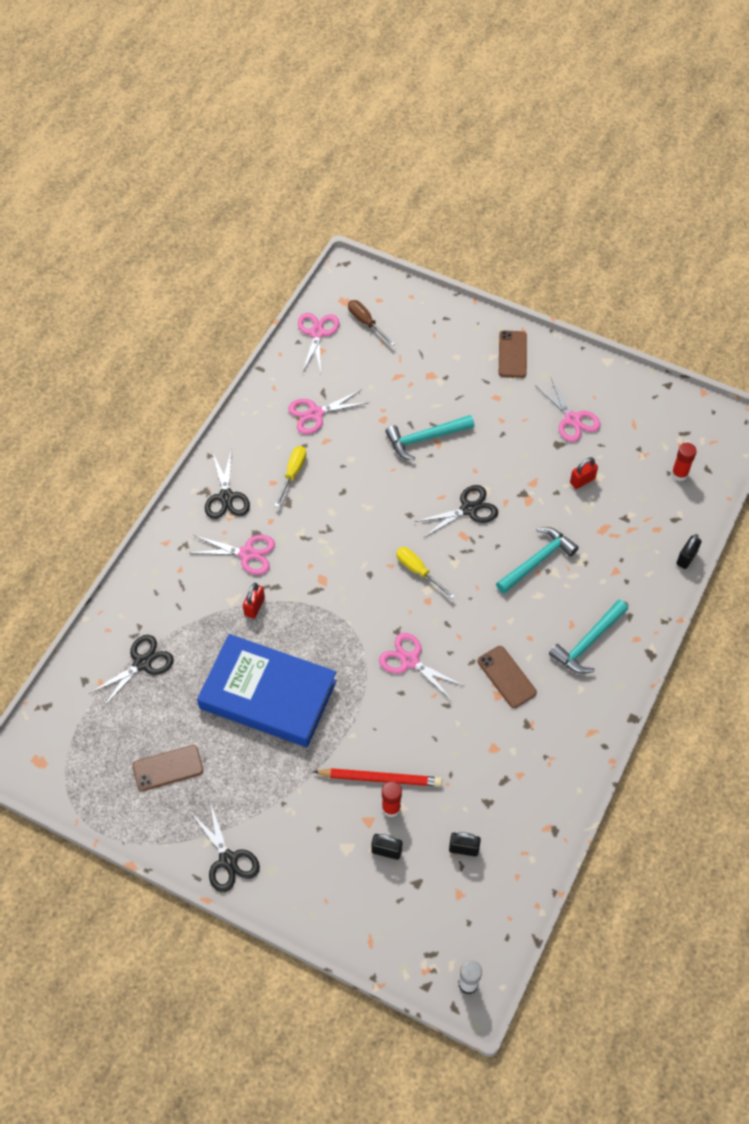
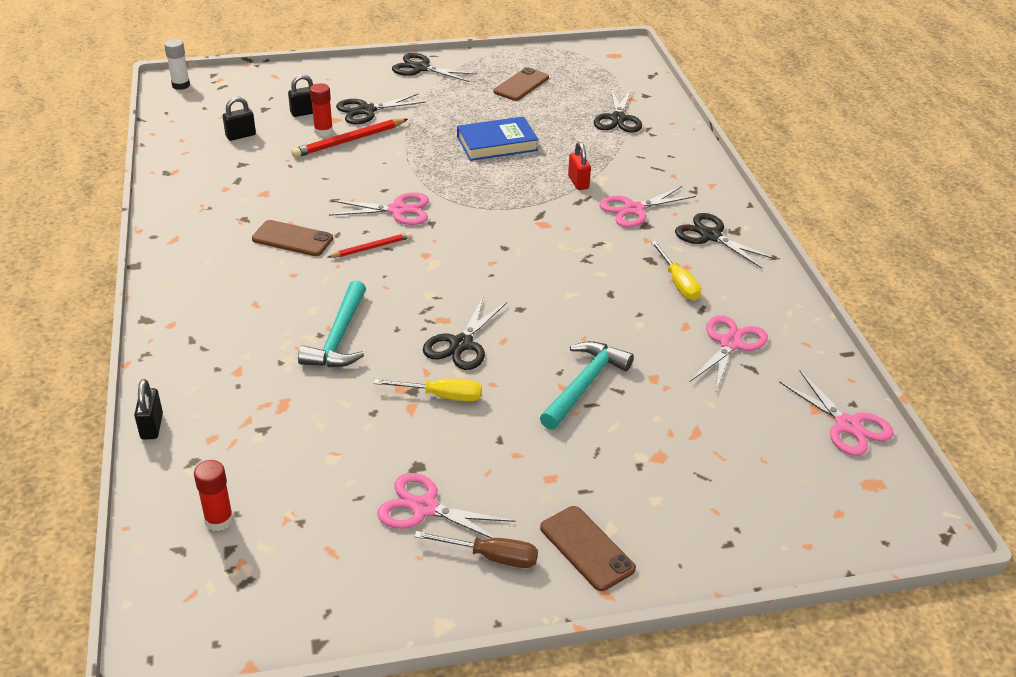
camera: 140 degrees right, 20 degrees down
blue book [197,634,337,747] -> blue book [457,116,539,161], size x0.59
brown screwdriver [348,300,395,346] -> brown screwdriver moved to [414,531,538,568]
yellow screwdriver [396,547,455,599] -> yellow screwdriver moved to [373,378,482,402]
turquoise hammer [549,600,628,674] -> none
red padlock [570,457,598,489] -> none
none -> red pencil [328,232,412,258]
none -> black scissors [336,94,426,124]

